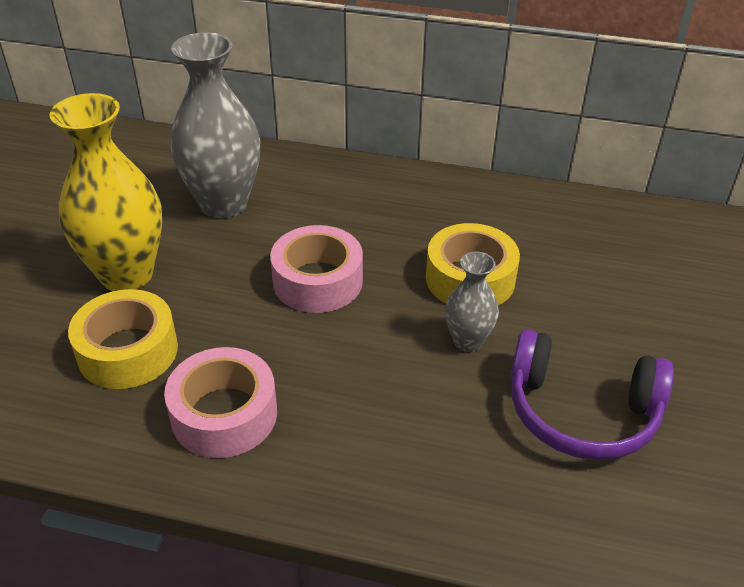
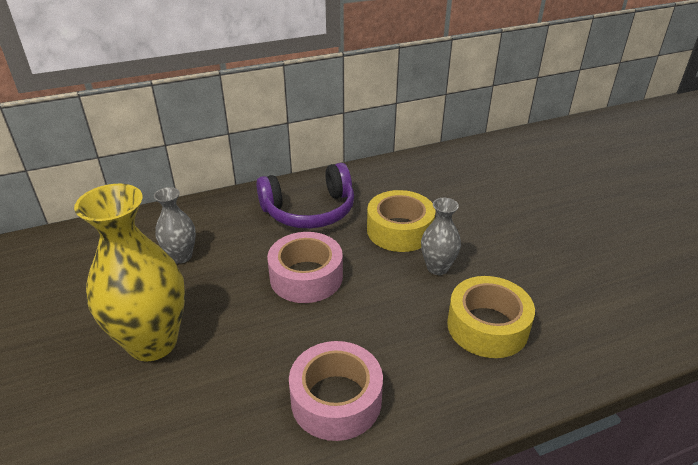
camera: 35 degrees left, 5 degrees down
yellow tape [68,289,178,389] -> yellow tape moved to [447,276,535,358]
grey vase [170,32,260,218] -> grey vase [154,187,196,264], size x0.52
purple headphones [510,329,674,460] -> purple headphones moved to [256,163,354,228]

